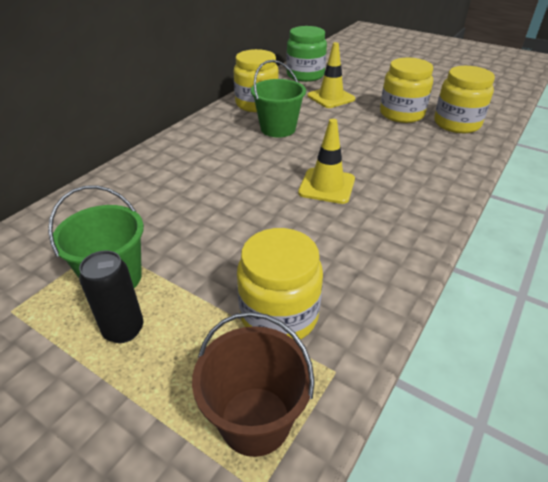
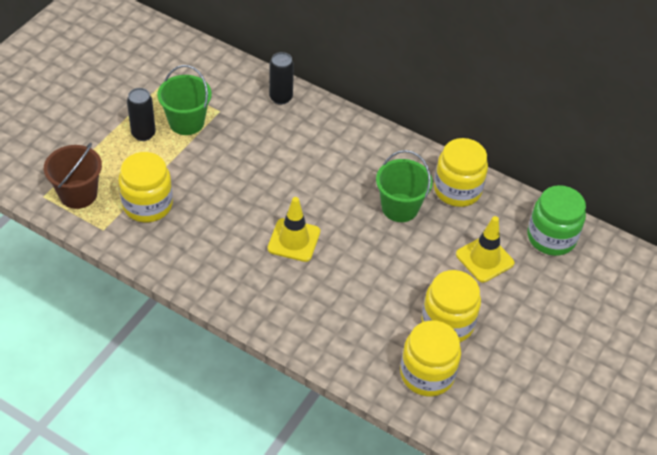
camera: 85 degrees right, 10 degrees up
none -> black can [269,52,294,105]

